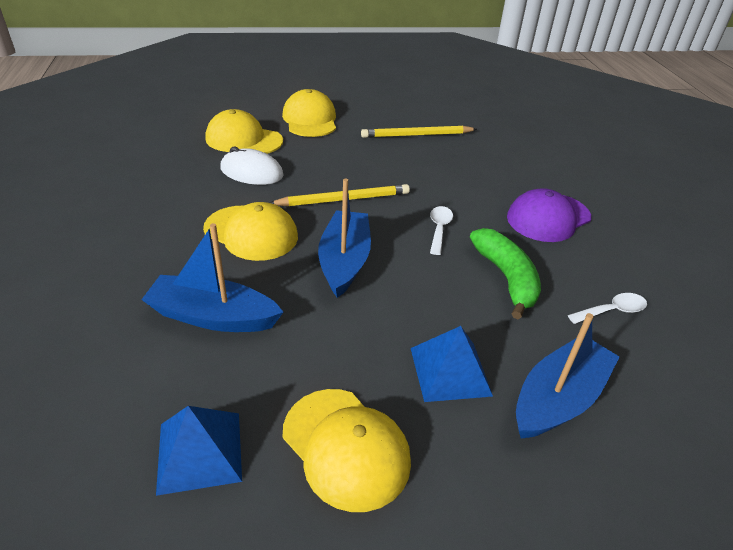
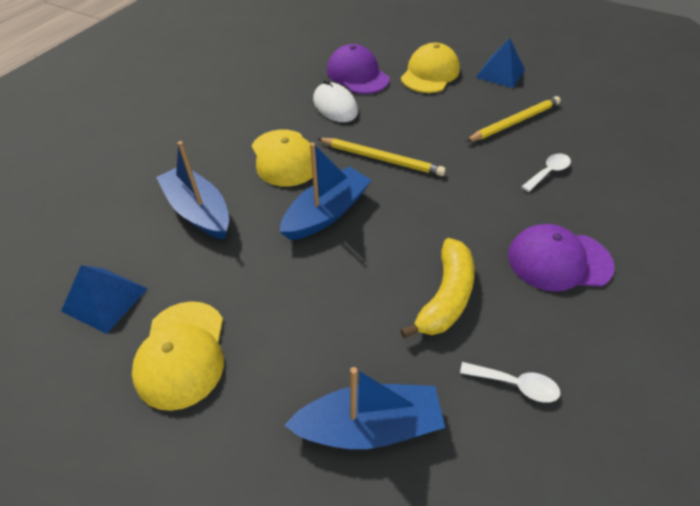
camera: 40 degrees right, 10 degrees up
yellow cap [205,109,283,154] -> purple cap [327,44,389,94]
yellow pencil [361,126,477,138] -> yellow pencil turned 120 degrees clockwise [466,96,561,142]
blue pyramid [411,326,493,402] -> blue pyramid moved to [475,38,525,88]
white spoon [430,206,453,255] -> white spoon moved to [521,153,571,192]
green banana [470,228,541,319] -> yellow banana [400,238,474,338]

